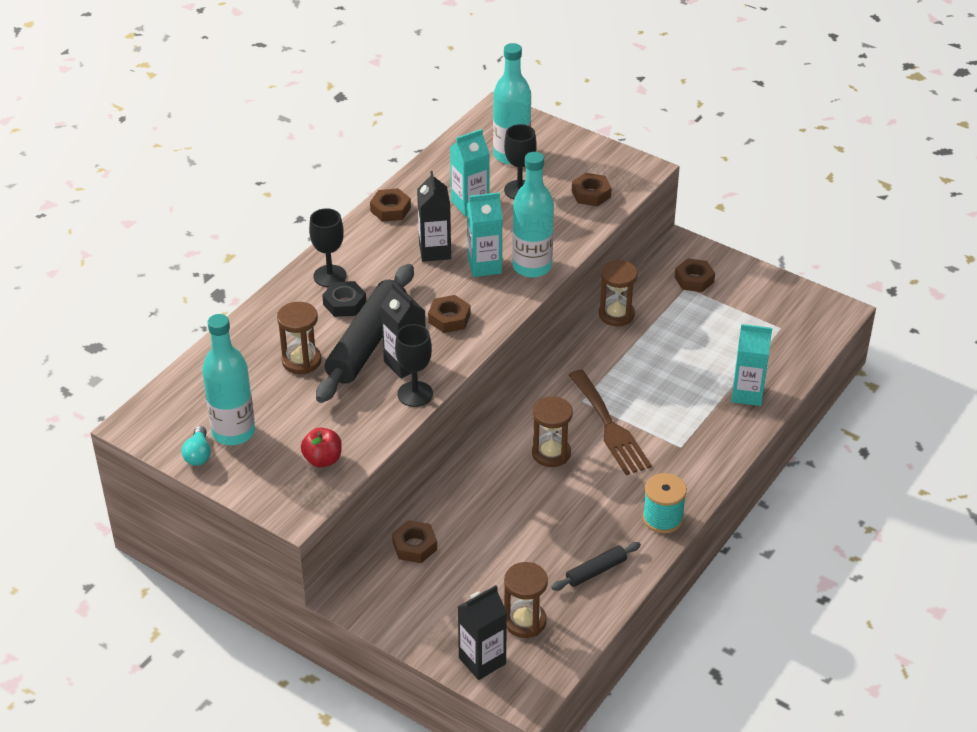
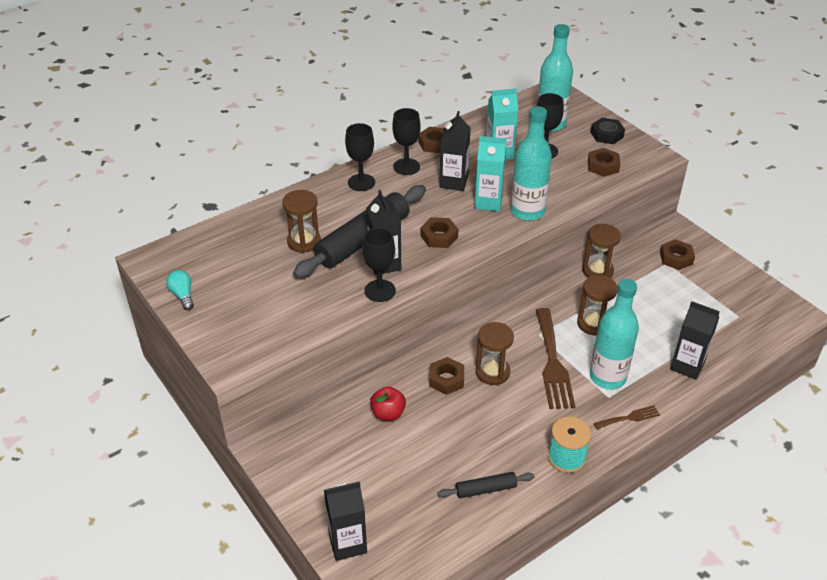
camera: 20 degrees right, 0 degrees up
turquoise light bulb [182,426,211,466] -> turquoise light bulb turned 135 degrees clockwise [166,270,194,310]
turquoise bottle [202,314,255,445] -> turquoise bottle moved to [590,279,639,389]
red apple [301,428,342,468] -> red apple moved to [370,386,406,421]
black nut [322,281,366,317] -> black nut moved to [590,118,625,144]
brown nut [392,520,437,563] -> brown nut moved to [429,357,464,395]
brown hourglass [504,562,548,638] -> brown hourglass moved to [577,275,618,335]
turquoise carton [731,324,772,406] -> black carton [670,301,720,380]
none -> black goblet [392,108,420,175]
none -> brown fork [594,405,660,429]

